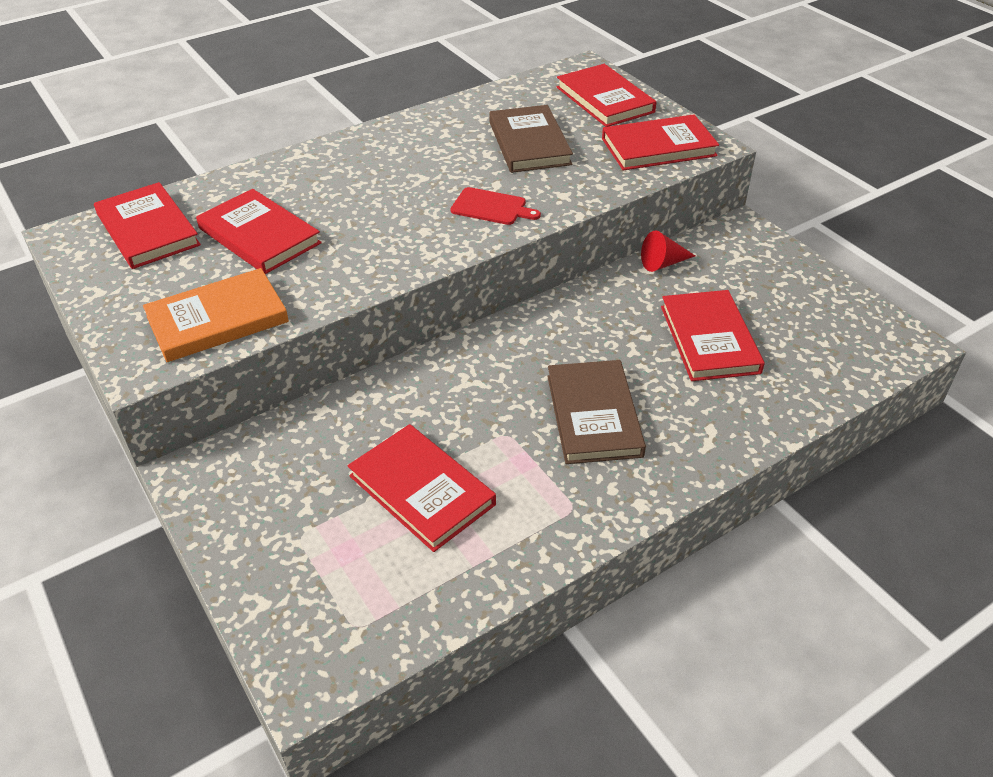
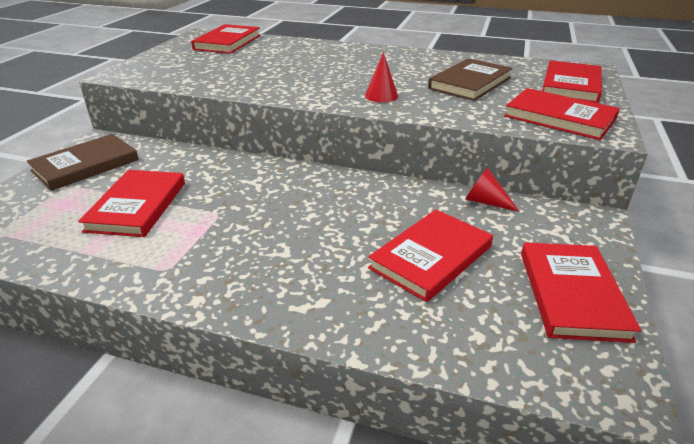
camera: 50 degrees right, 10 degrees down
orange book [143,268,289,362] -> none
red book [196,189,322,274] -> red book moved to [521,243,641,343]
red cutting board [451,187,541,225] -> red cone [365,52,398,103]
brown book [547,360,646,464] -> brown book moved to [27,134,139,191]

